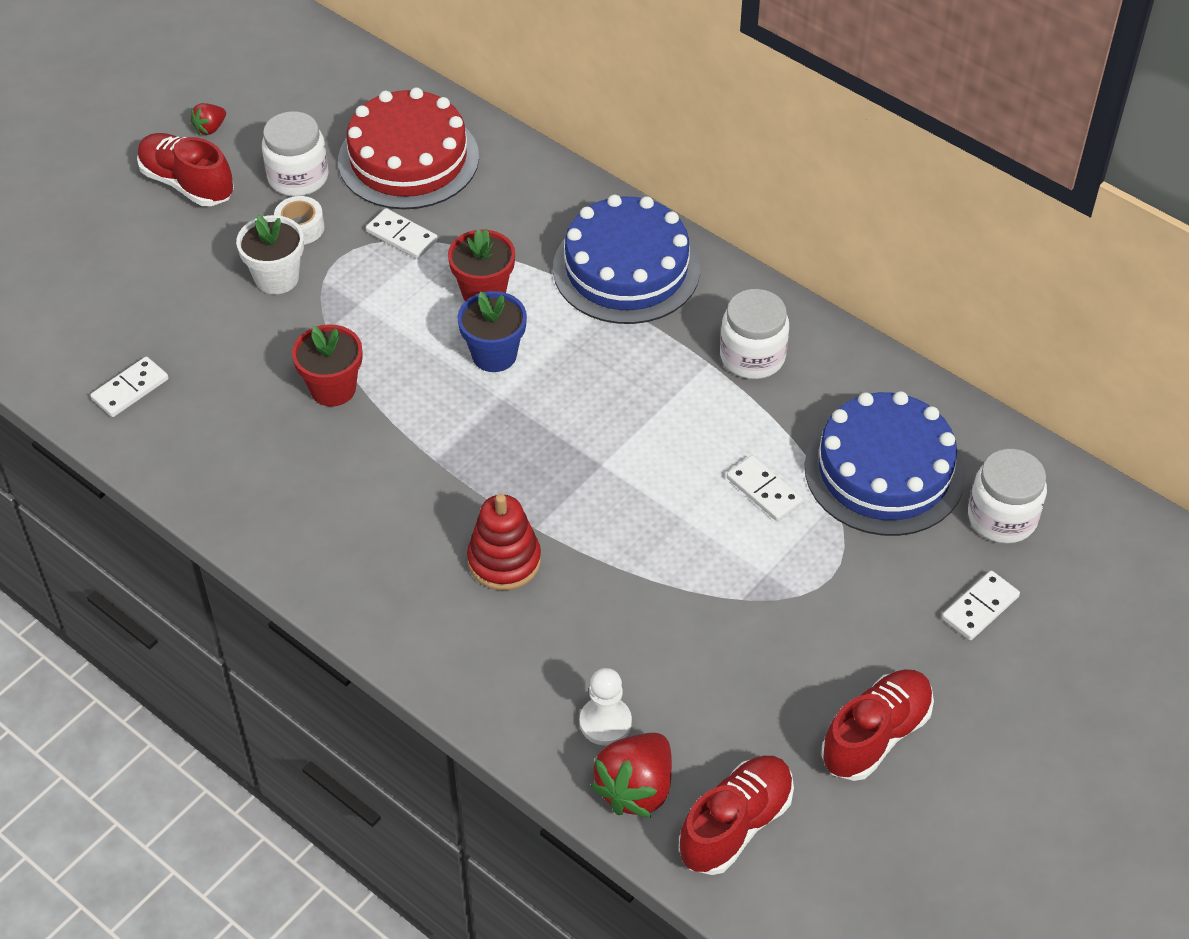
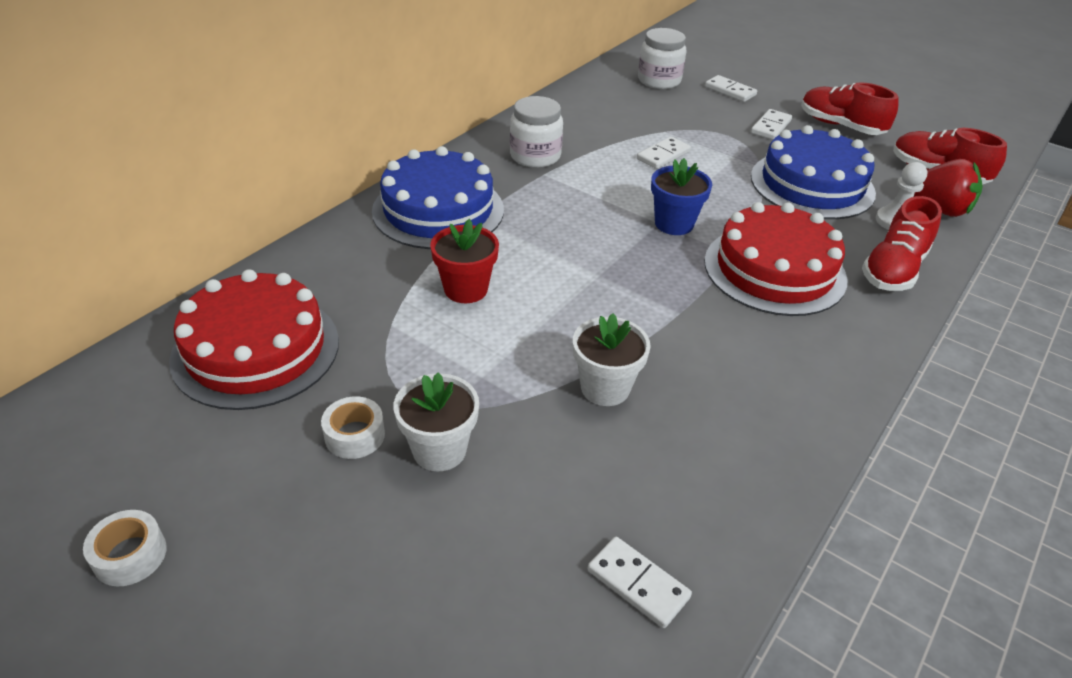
camera: 95 degrees left, 10 degrees down
red shoe [137,133,234,206] -> red shoe moved to [862,196,942,291]
red strawberry [190,103,226,135] -> white tape [83,510,167,586]
white jar [262,111,329,196] -> none
red flower pot [292,324,363,407] -> white flower pot [573,313,651,406]
white domino [366,208,438,259] -> white domino moved to [751,109,792,140]
blue flower pot [458,291,527,372] -> blue flower pot moved to [651,158,712,235]
red stacking toy [467,494,541,590] -> red cake [704,202,847,316]
blue cake [805,391,965,536] -> blue cake moved to [751,125,876,219]

